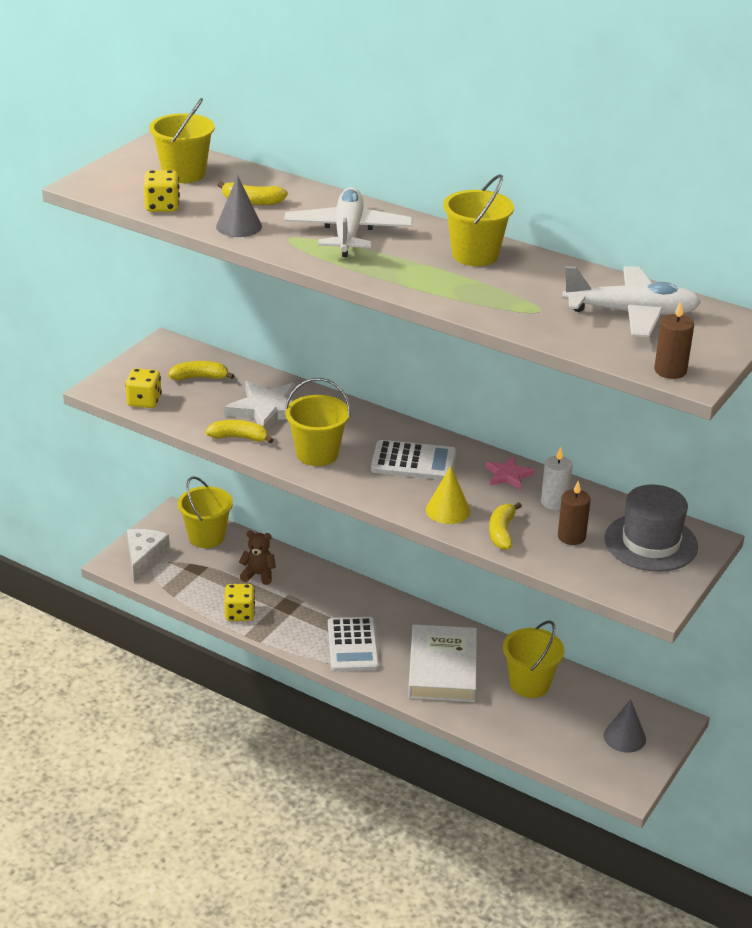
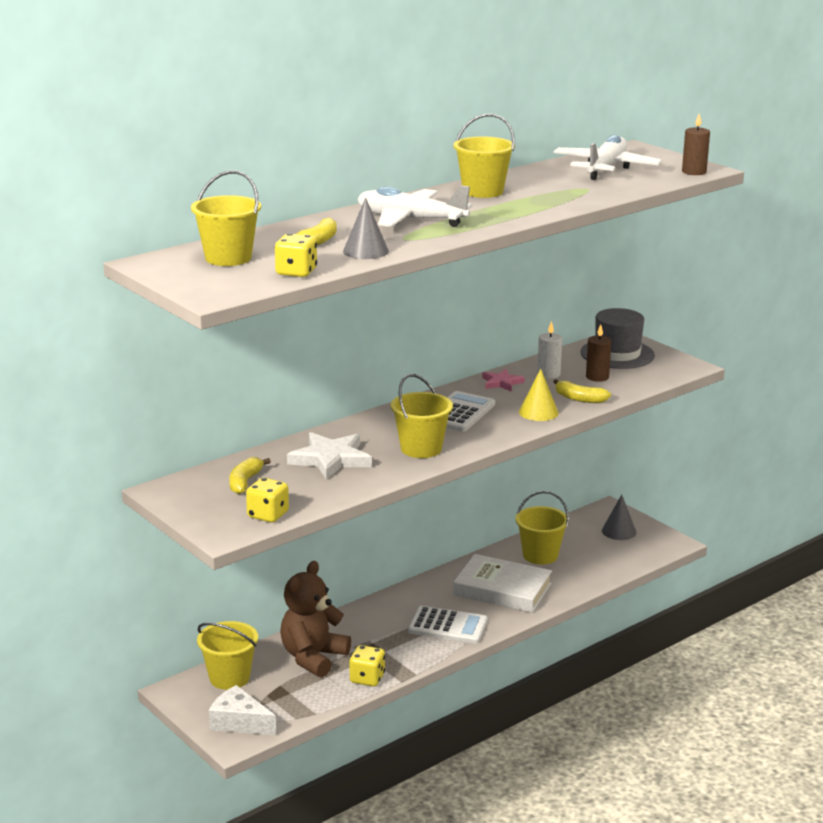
camera: 70 degrees left, 10 degrees down
yellow banana [205,420,273,444] -> none
brown teddy bear [239,531,276,585] -> brown teddy bear [280,561,351,677], size x1.88

